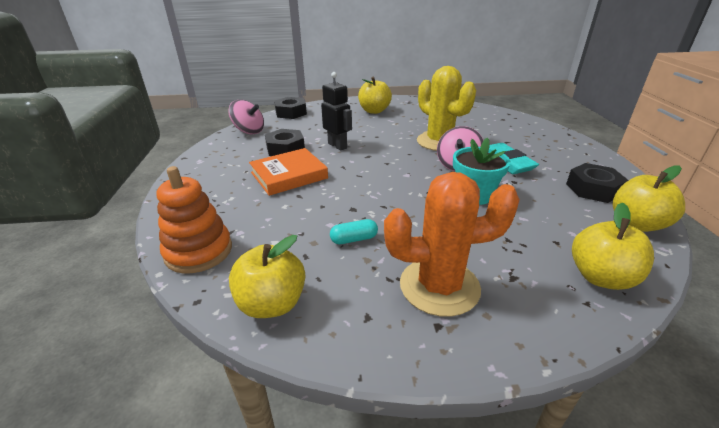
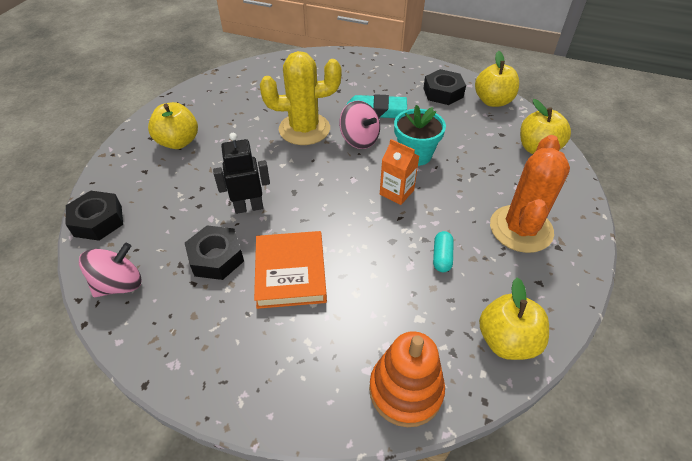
camera: 65 degrees left, 15 degrees up
none -> orange carton [380,139,419,205]

